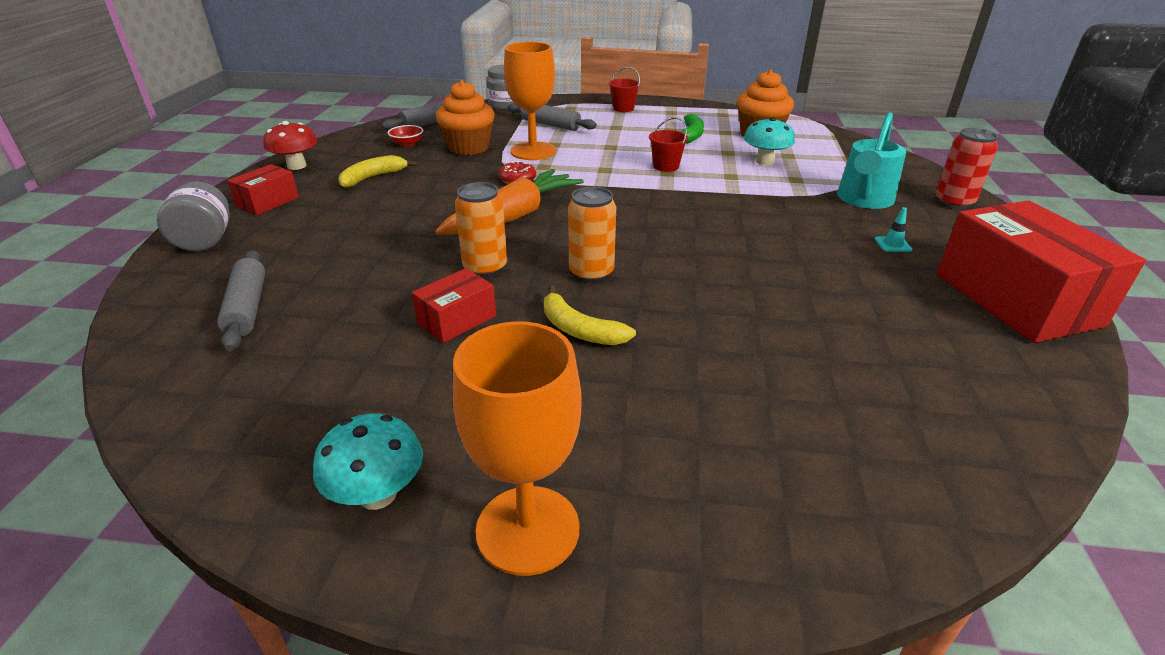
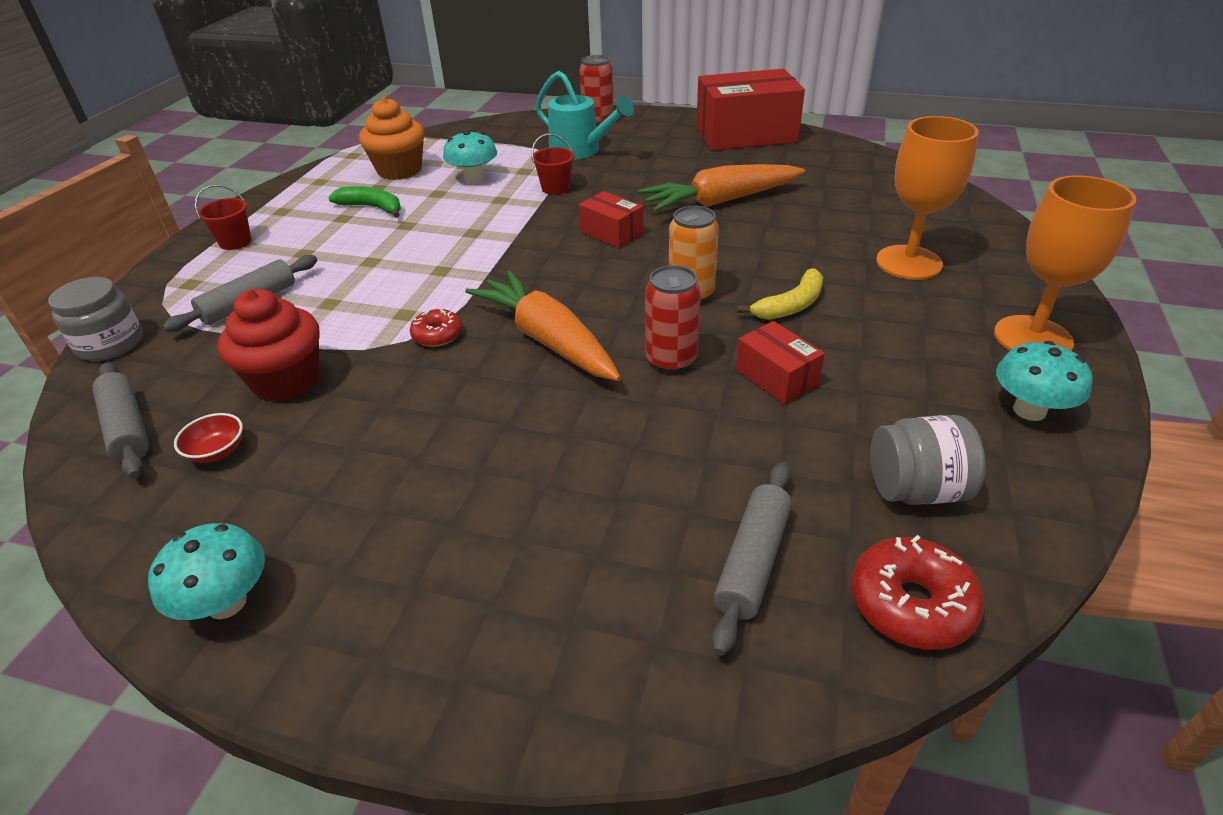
camera: 80 degrees left, 5 degrees up
grey jar [157,182,230,251] -> grey jar moved to [870,415,985,505]
grey rolling pin [217,250,265,351] -> grey rolling pin turned 60 degrees counterclockwise [711,462,792,656]
red box [227,164,299,215] -> red box moved to [579,191,643,248]
red mushroom [263,121,317,170] -> turquoise mushroom [148,523,265,620]
yellow banana [338,155,417,188] -> none
orange cupcake [436,80,495,155] -> red cupcake [218,289,320,402]
orange can [455,182,507,277] -> red can [645,265,701,373]
orange goblet [504,42,556,160] -> orange goblet moved to [876,116,979,280]
red bucket [649,117,688,172] -> red bucket moved to [532,133,575,195]
turquoise traffic cone [875,207,912,252] -> none
none -> orange carrot [638,164,805,212]
none -> red donut [851,535,985,650]

